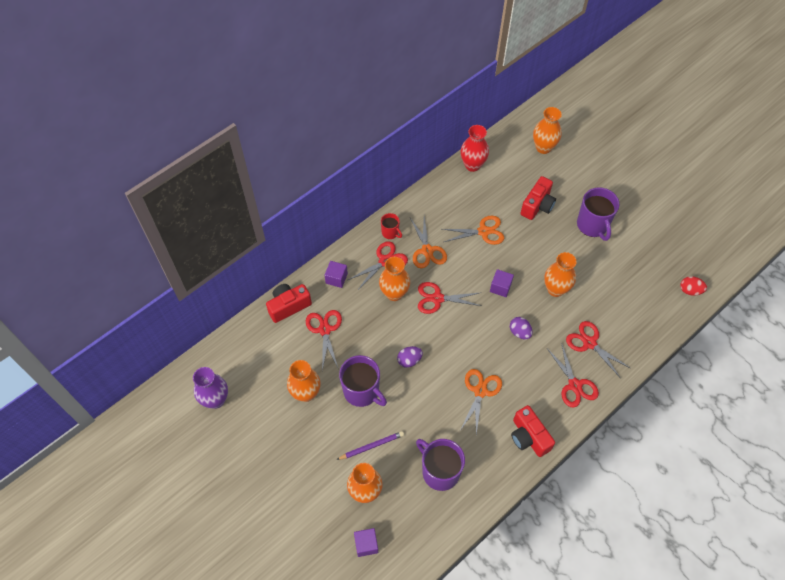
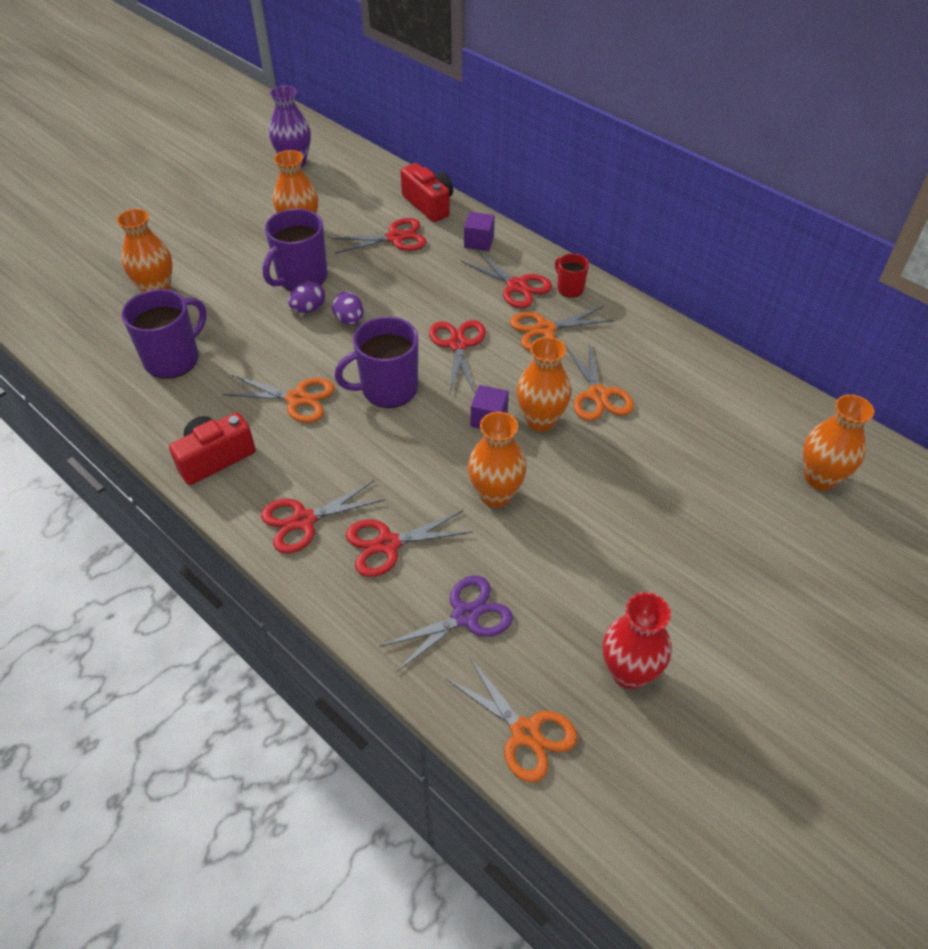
camera: 85 degrees right, 10 degrees down
purple pencil [336,431,404,460] -> none
purple cube [354,528,378,557] -> none
orange vase [379,257,410,301] -> orange vase moved to [517,337,571,431]
red mug [381,213,402,239] -> red mug turned 105 degrees clockwise [555,253,589,298]
red vase [461,125,489,172] -> red vase moved to [603,592,672,689]
purple egg [510,317,532,339] -> purple egg moved to [288,281,325,313]
red camera [521,176,556,220] -> none
red scissors [566,321,630,377] -> red scissors turned 150 degrees counterclockwise [346,510,473,577]
purple mug [577,187,619,241] -> purple mug moved to [335,316,418,408]
red egg [680,276,707,295] -> orange scissors [446,657,578,783]
none -> purple scissors [379,575,513,672]

